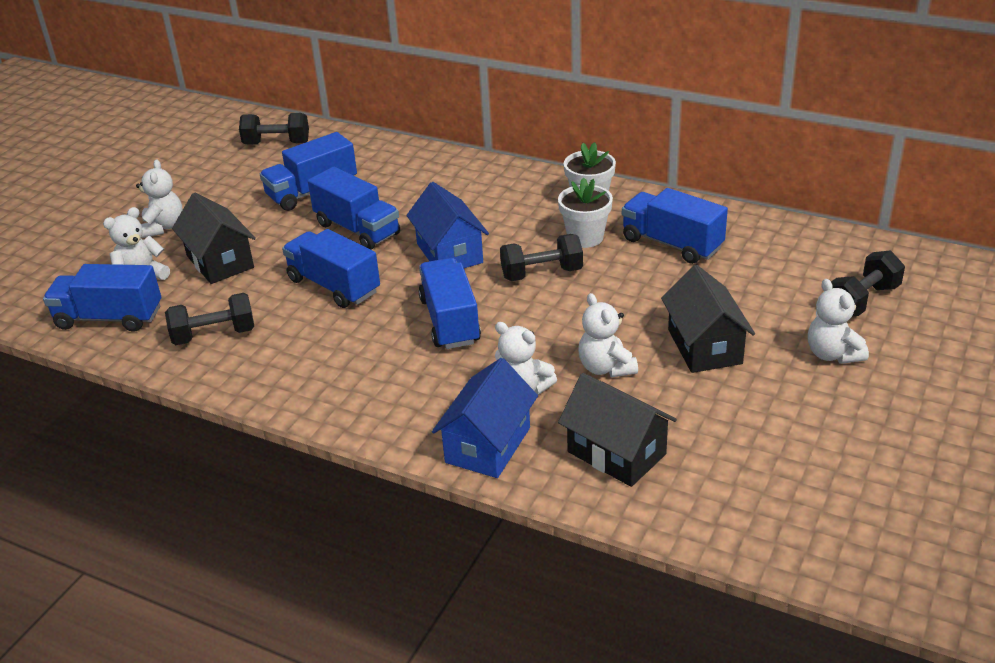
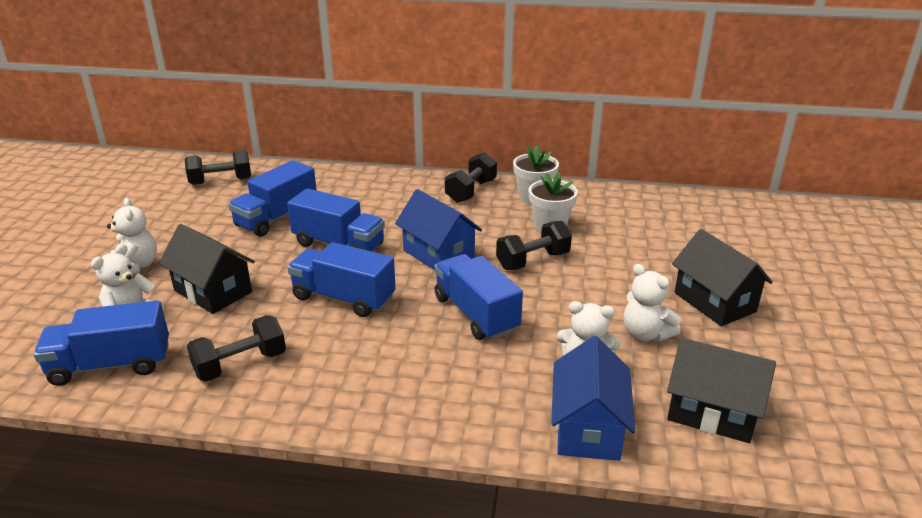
camera: 20 degrees left, 5 degrees down
blue truck [622,188,728,264] -> none
white teddy bear [808,279,869,364] -> none
black dumbbell [831,250,905,316] -> black dumbbell moved to [445,152,497,203]

